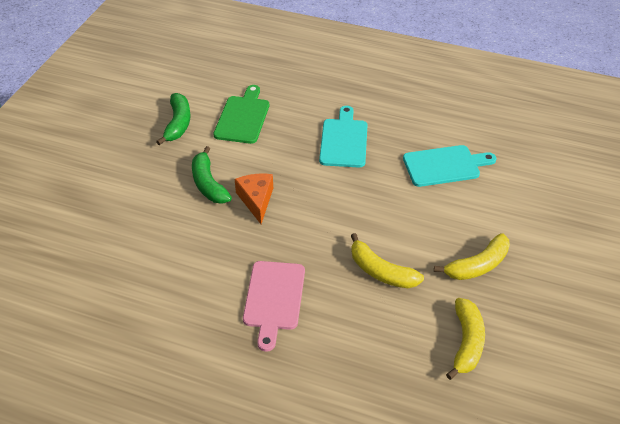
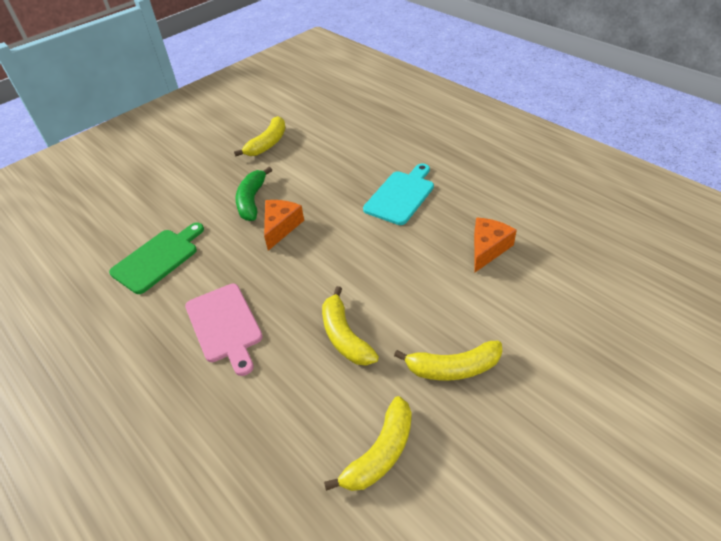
camera: 30 degrees right, 0 degrees up
green banana [156,93,191,145] -> yellow banana [234,116,286,156]
green cutting board [214,85,269,144] -> green cutting board moved to [109,223,204,294]
pink cutting board [243,261,305,352] -> pink cutting board turned 60 degrees counterclockwise [185,284,263,376]
turquoise cutting board [403,145,497,187] -> orange cheese [474,217,517,273]

